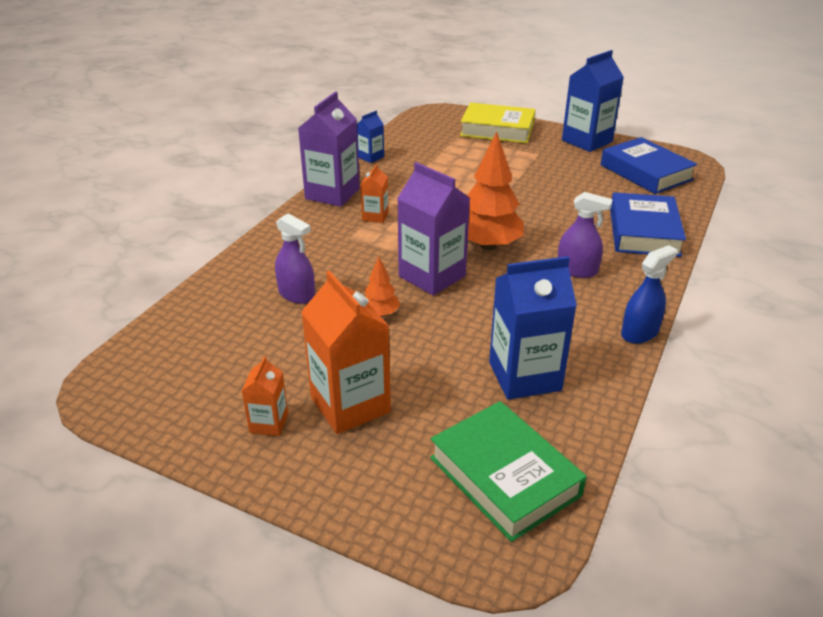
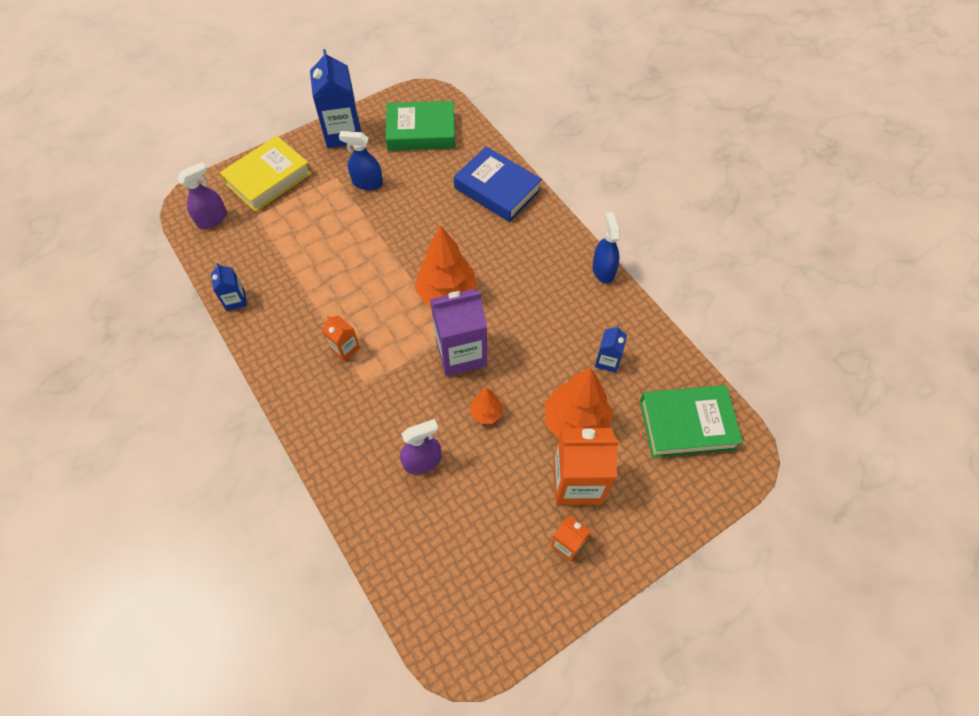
camera: 60 degrees left, 25 degrees up
purple carton [298,91,360,207] -> none
blue carton [489,256,577,400] -> blue carton [595,326,627,373], size x0.51
purple spray bottle [558,192,613,278] -> purple spray bottle moved to [177,162,227,229]
blue book [601,137,698,194] -> green book [385,101,455,151]
none -> blue spray bottle [339,131,383,190]
none -> orange tree [545,368,613,439]

